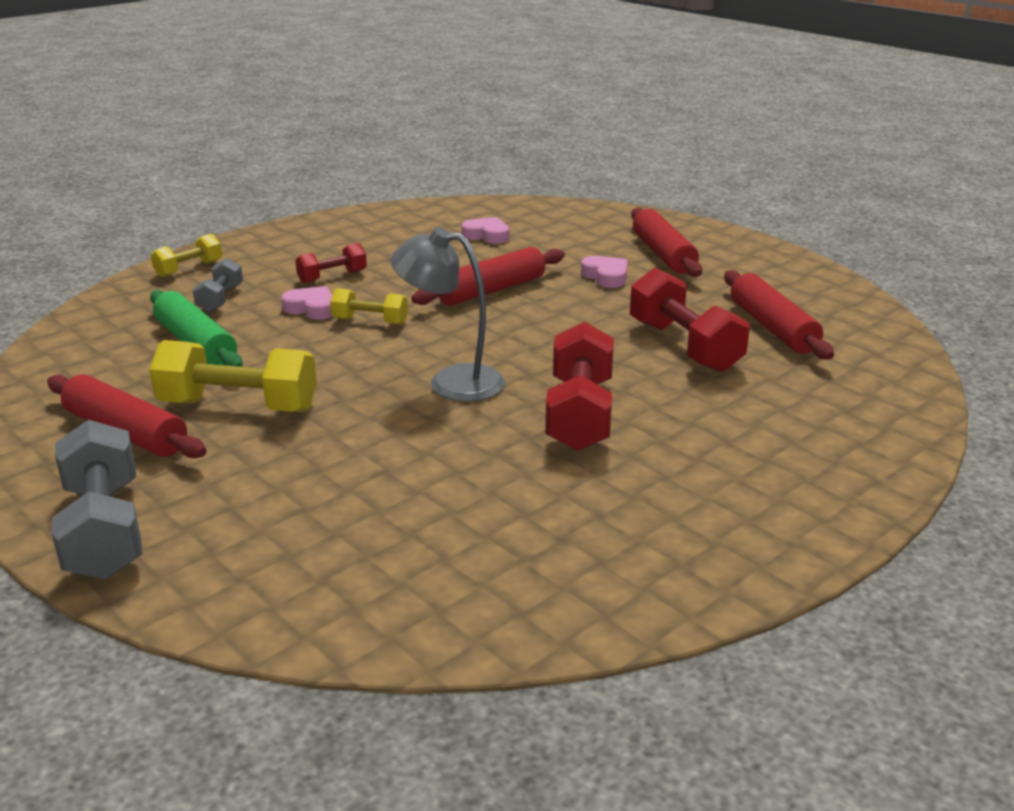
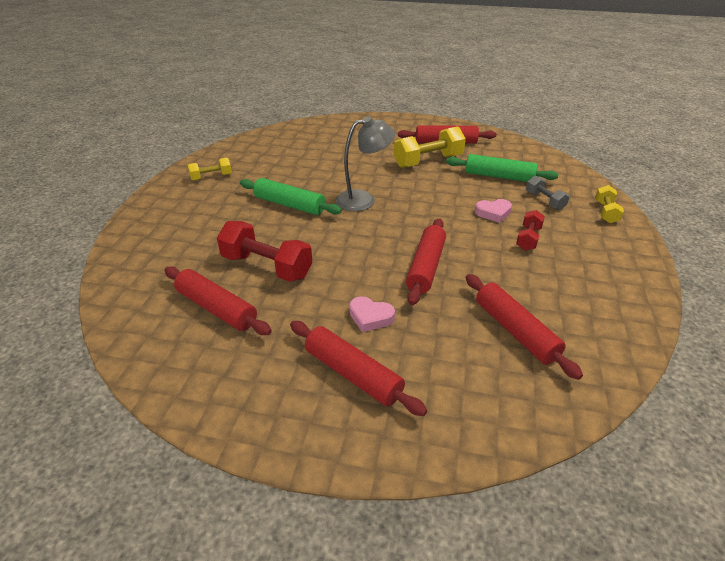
camera: 145 degrees right, 10 degrees up
grey dumbbell [51,420,142,579] -> none
yellow dumbbell [330,288,408,325] -> yellow dumbbell moved to [188,157,232,181]
pink heart [461,217,509,244] -> red rolling pin [466,274,583,380]
red dumbbell [545,322,614,451] -> green rolling pin [240,178,342,215]

